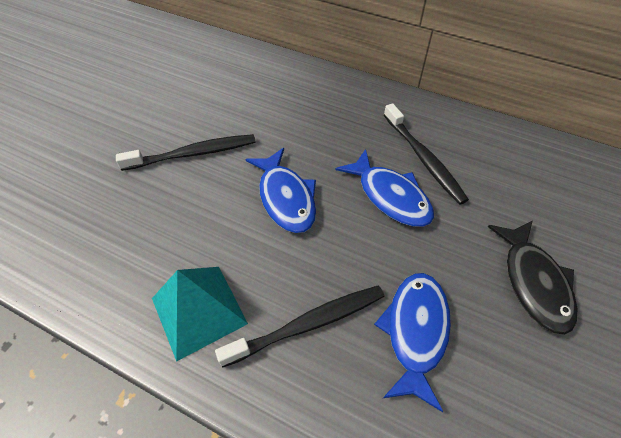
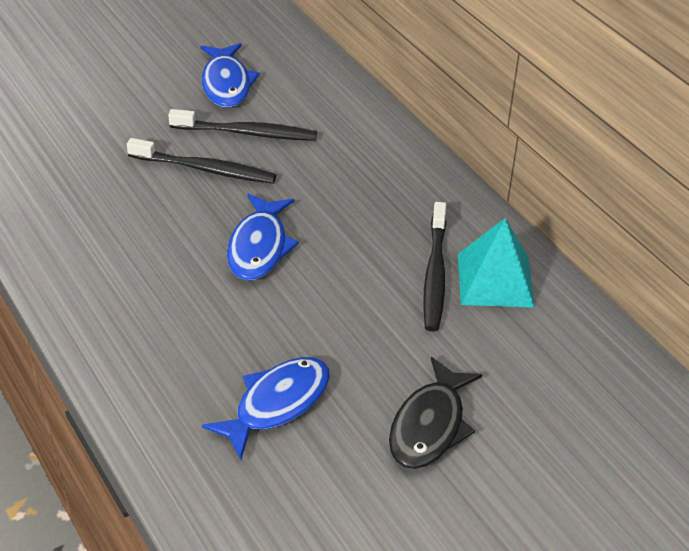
camera: 30 degrees right, 10 degrees down
turquoise pyramid [152,267,248,362] -> turquoise pyramid moved to [458,218,534,307]
black toothbrush [215,286,384,368] -> black toothbrush moved to [168,109,317,141]
blue fish [335,149,434,227] -> blue fish moved to [200,43,260,108]

